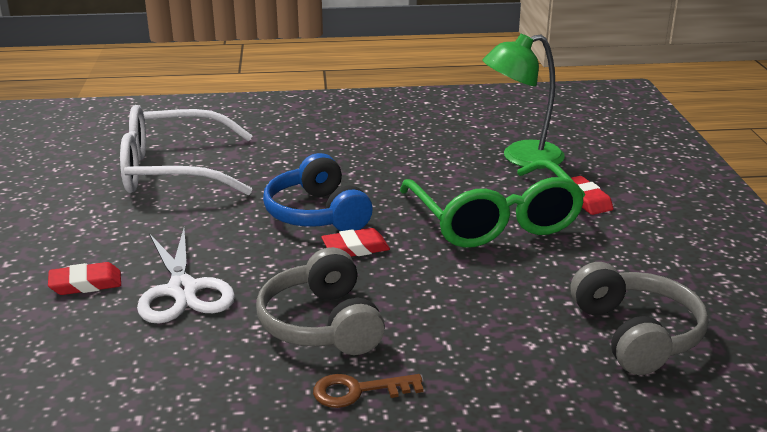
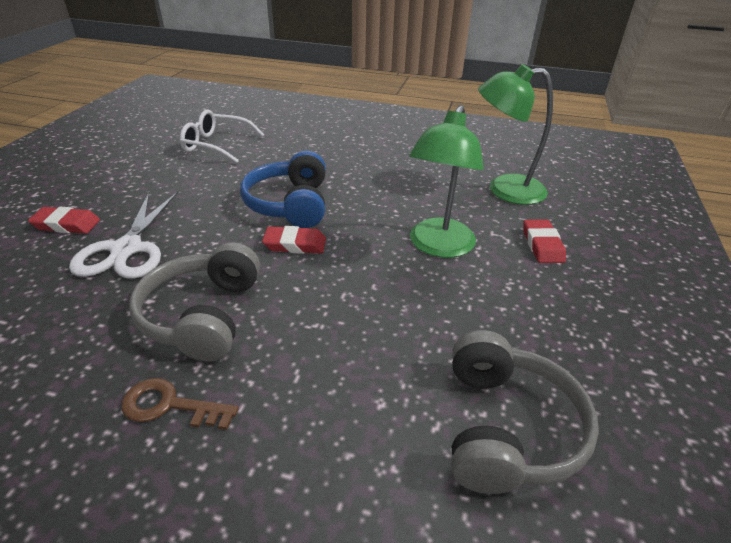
camera: 20 degrees right, 10 degrees up
white glasses [120,105,253,195] -> white glasses [180,110,264,163], size x0.61
green glasses [400,160,585,248] -> green lamp [409,105,484,258]

